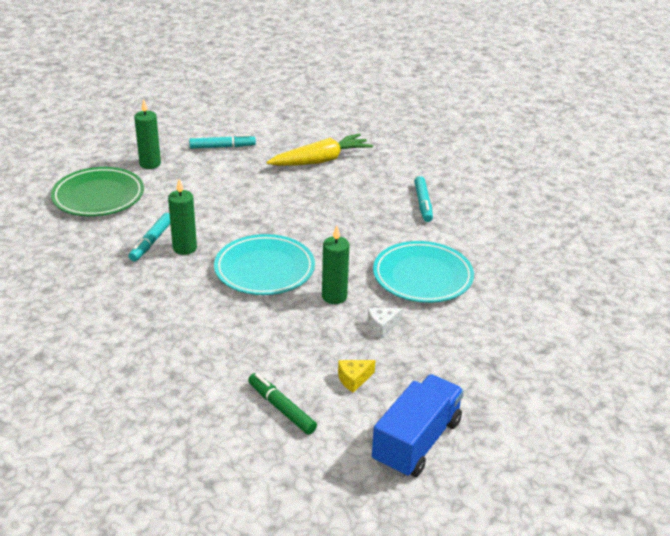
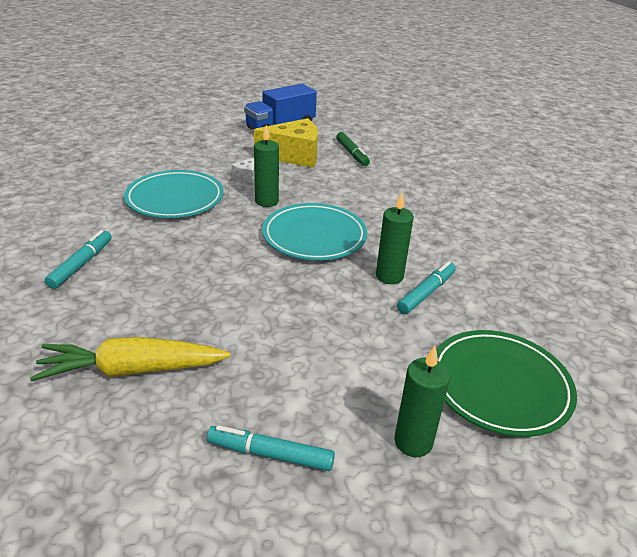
camera: 160 degrees left, 0 degrees up
yellow cheese [338,360,376,393] -> yellow cheese [254,118,318,168], size x2.31
white cheese [368,308,403,338] -> white cheese turned 120 degrees clockwise [231,158,255,182]

